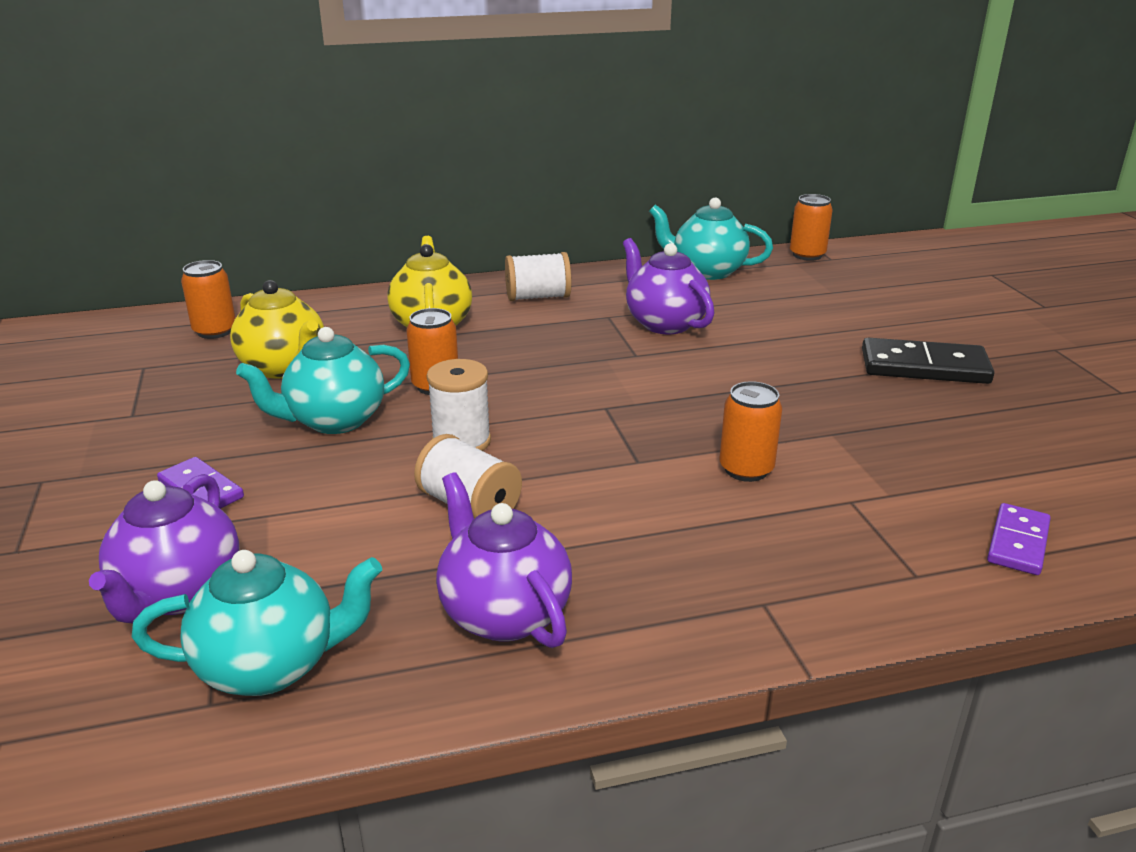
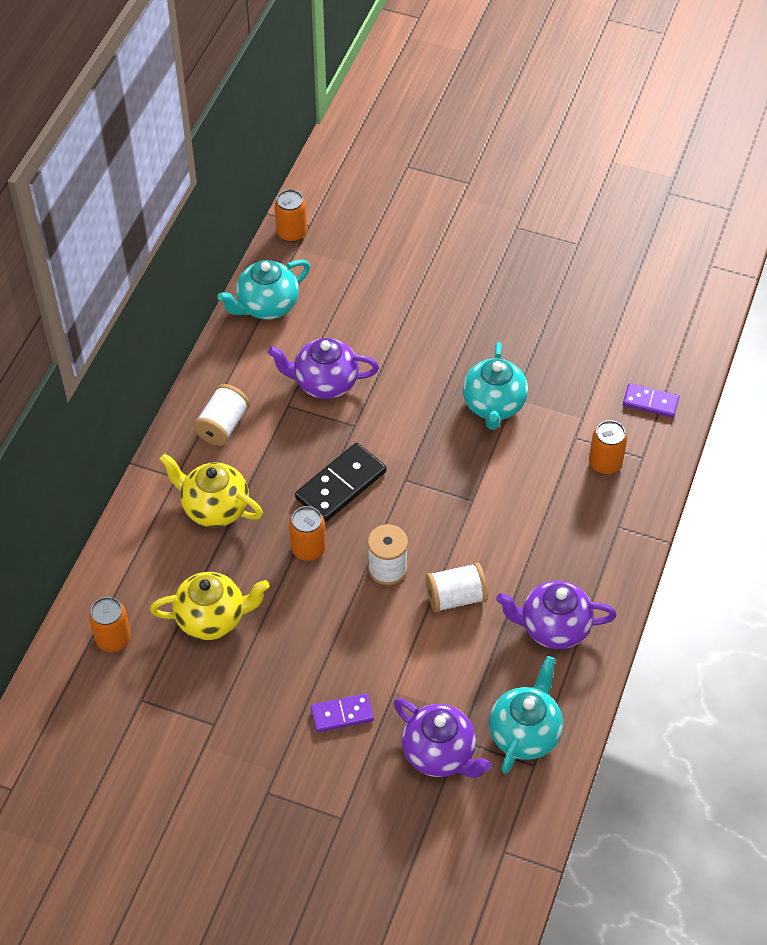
camera: 55 degrees left, 25 degrees up
turquoise teapot [236,327,410,434] -> turquoise teapot moved to [463,342,528,430]
orange can [719,381,782,482] -> orange can moved to [589,420,627,475]
black domino [862,338,994,384] -> black domino moved to [295,443,386,522]
purple domino [987,503,1051,575] -> purple domino turned 45 degrees counterclockwise [623,383,679,418]

